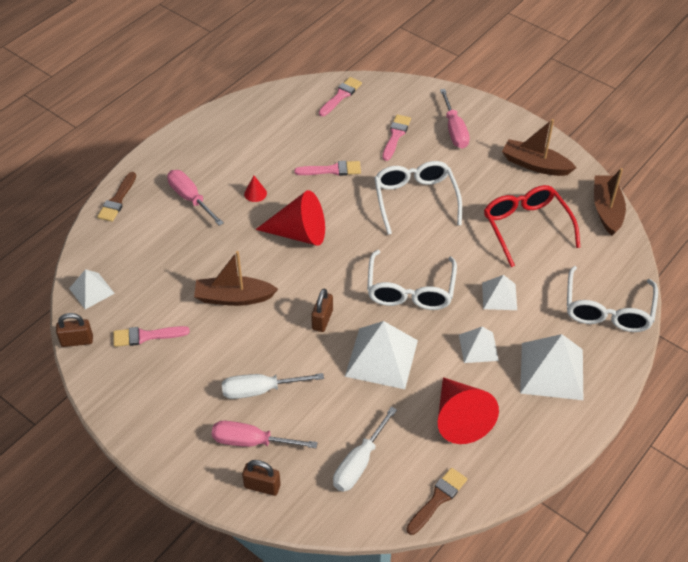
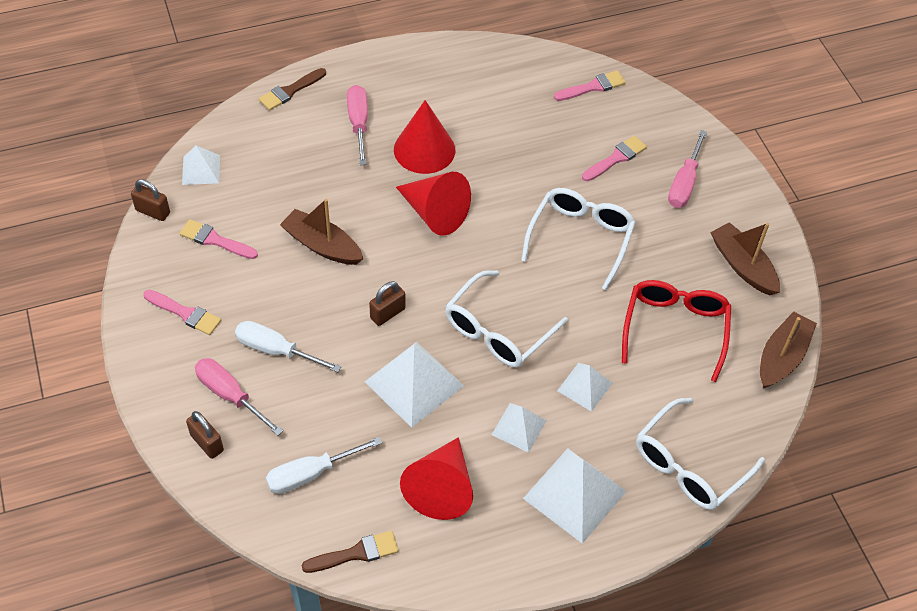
camera: 30 degrees right, 5 degrees up
red cone [244,176,267,202] -> red cone [394,100,455,174], size x2.35
pink brush [294,161,361,176] -> pink brush moved to [143,290,221,335]

